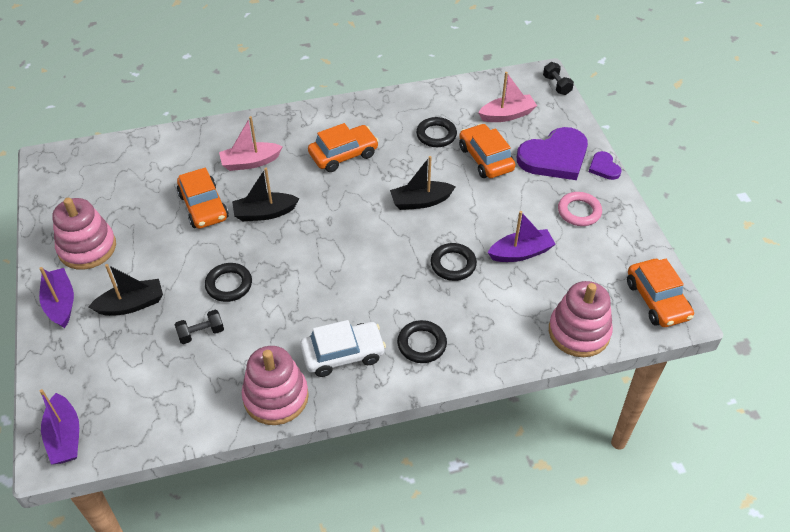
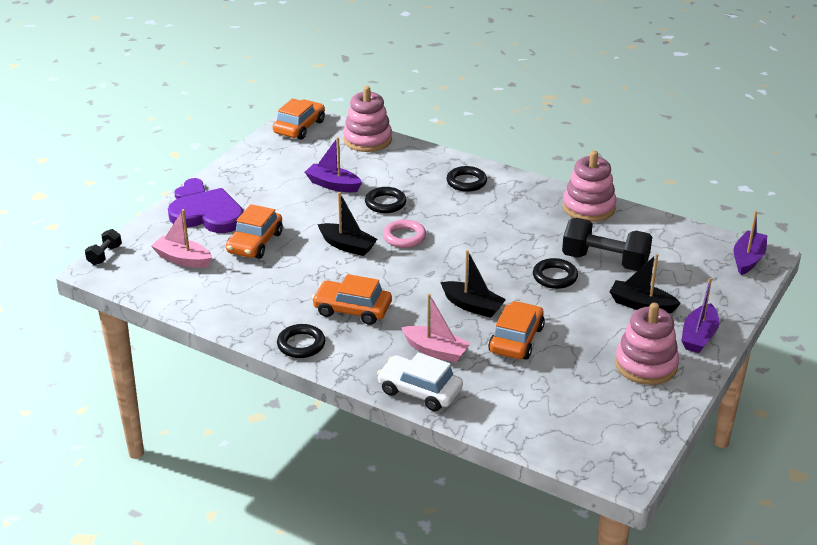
camera: 135 degrees left, 15 degrees down
black dumbbell [175,310,224,344] -> black dumbbell [562,218,652,271], size x2.04
white car [300,320,386,377] -> white car moved to [377,352,463,411]
black ring [416,117,457,147] -> black ring moved to [277,324,325,358]
pink ring [558,192,602,226] -> pink ring moved to [383,220,426,248]

